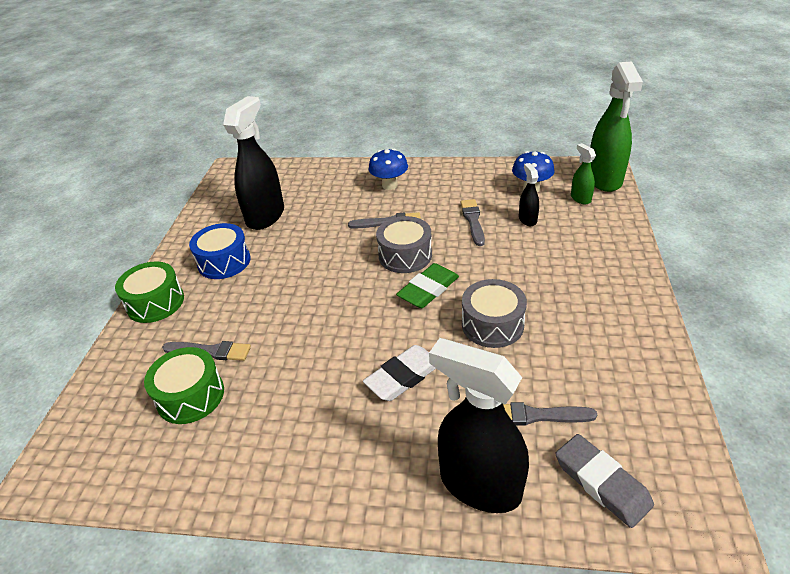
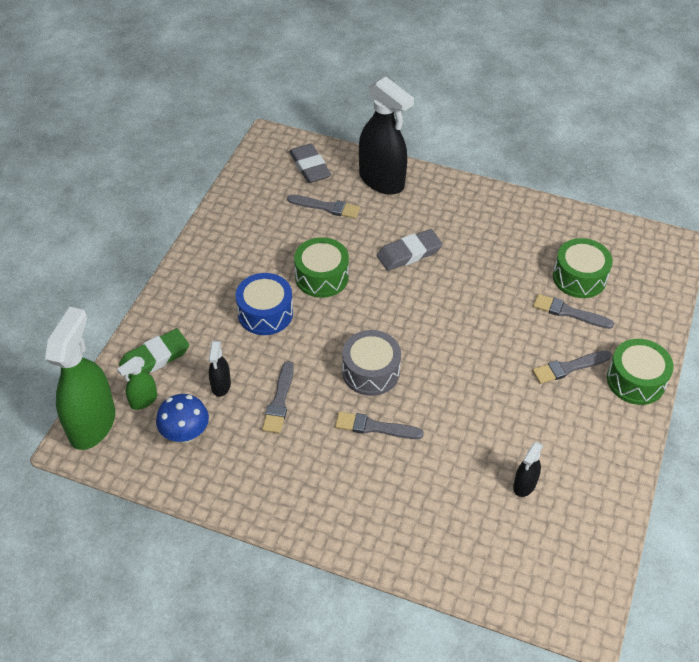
camera: 170 degrees left, 10 degrees up
blue drum [189,223,251,279] -> blue drum moved to [236,273,293,335]
black spray bottle [223,96,284,230] -> black spray bottle [513,442,543,497], size x0.47
white eraser [363,345,436,401] -> grey eraser [377,229,443,271]
blue mushroom [369,149,408,190] -> none
green eraser [396,263,459,308] -> green eraser moved to [119,328,189,378]
grey drum [462,279,527,348] -> green drum [294,237,349,298]
green spray bottle [571,143,596,204] -> green spray bottle turned 60 degrees clockwise [117,357,157,410]
none -> grey brush [532,351,612,384]

